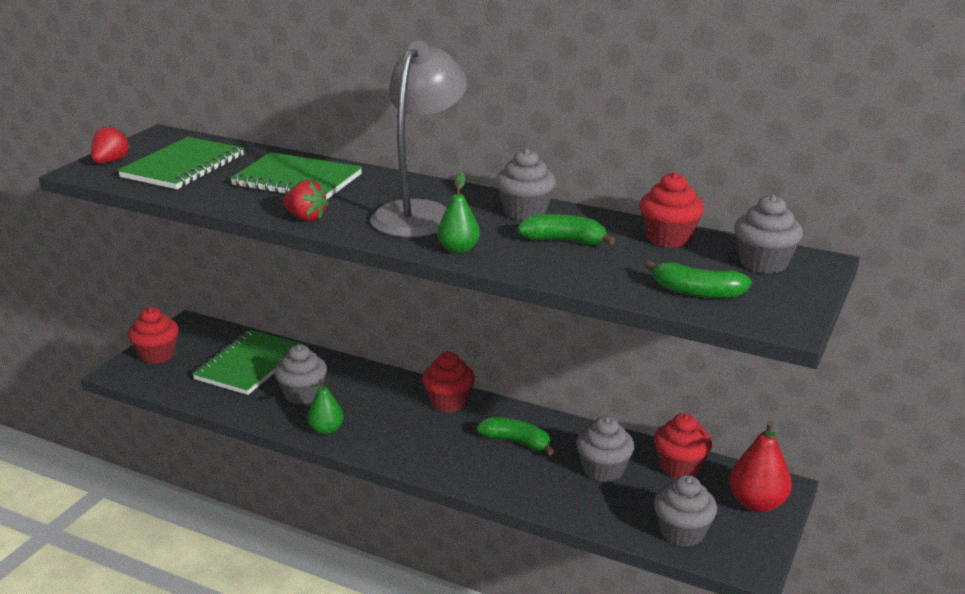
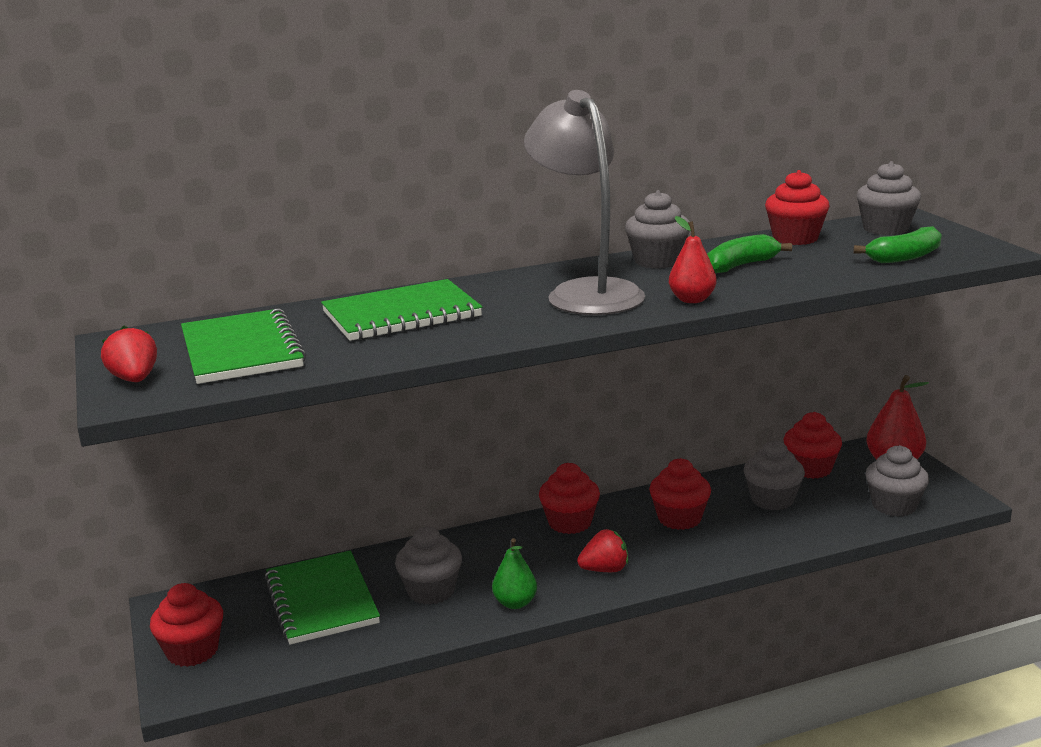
camera: 45 degrees left, 5 degrees down
red strawberry [283,180,329,221] -> red strawberry moved to [577,529,628,572]
green pear [437,173,480,254] -> red pear [669,216,717,303]
green banana [476,417,554,455] -> red cupcake [649,458,711,530]

